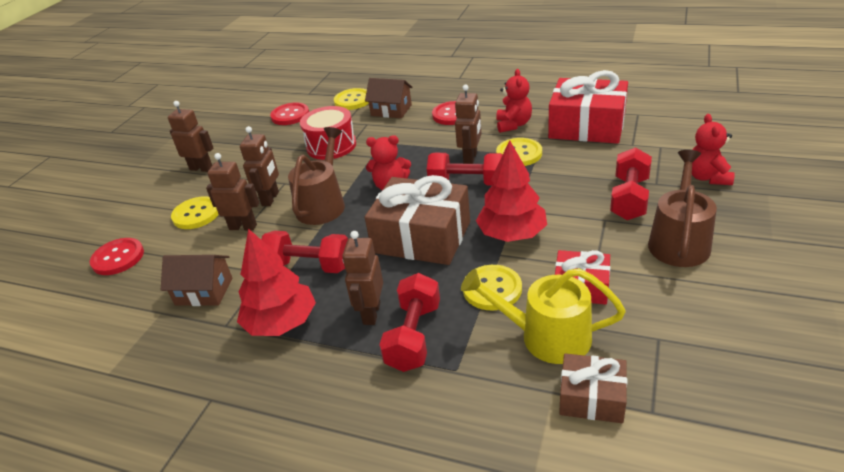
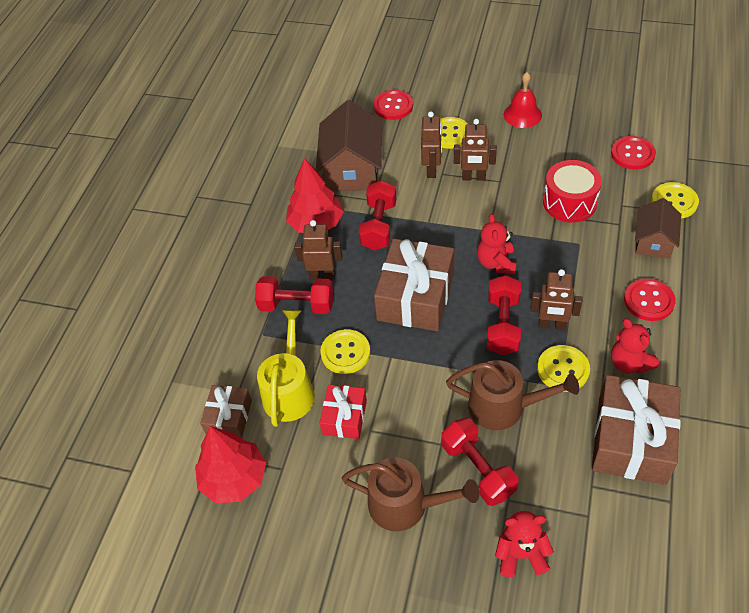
camera: 85 degrees right, 15 degrees up
brown house [161,255,232,306] -> brown house [316,100,382,191], size x1.66
brown robot [168,101,214,172] -> red bell [504,72,542,128]
brown watering can [288,127,345,225] -> brown watering can moved to [446,360,579,430]
red tree [476,140,547,242] -> red tree moved to [195,426,266,503]
red teddy bear [496,69,532,133] -> red teddy bear turned 60 degrees clockwise [611,318,659,374]
red gift [548,70,628,144] -> brown gift [592,375,681,485]
red dumbbell [610,147,652,220] -> red dumbbell turned 45 degrees clockwise [442,418,518,506]

